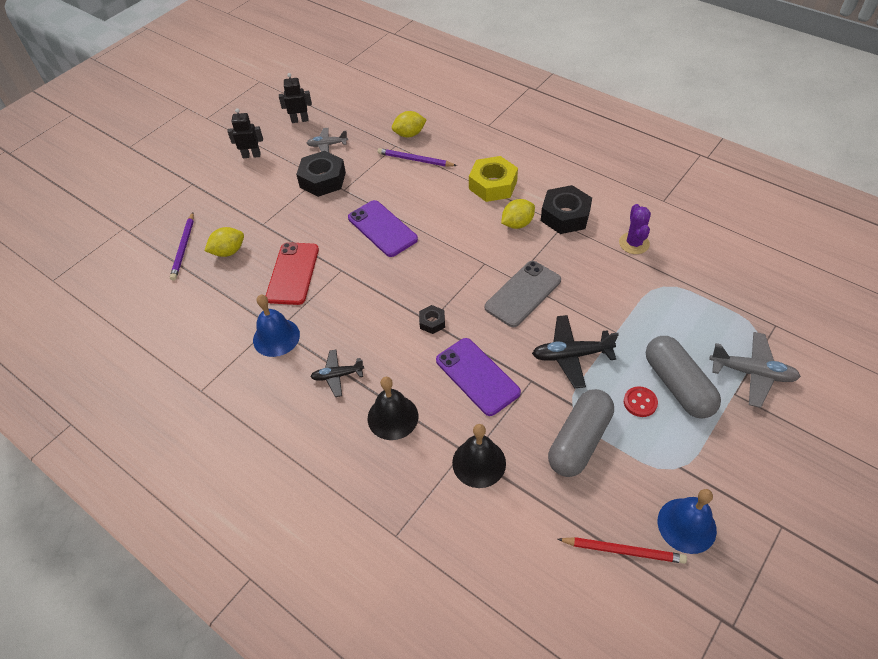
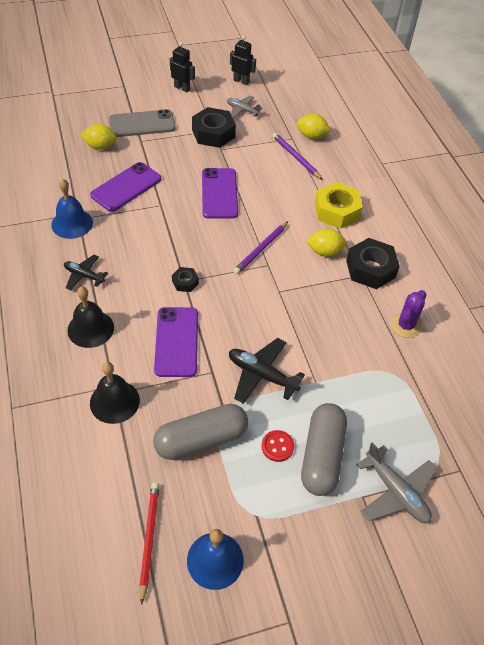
camera: 30 degrees right, 0 degrees up
purple pencil [170,212,194,281] -> purple pencil moved to [233,221,288,274]
red phone [266,242,319,305] -> purple phone [90,162,161,212]
grey phone [484,261,561,327] -> grey phone moved to [109,109,175,137]
red pencil [557,537,687,564] -> red pencil turned 135 degrees counterclockwise [139,482,159,605]

